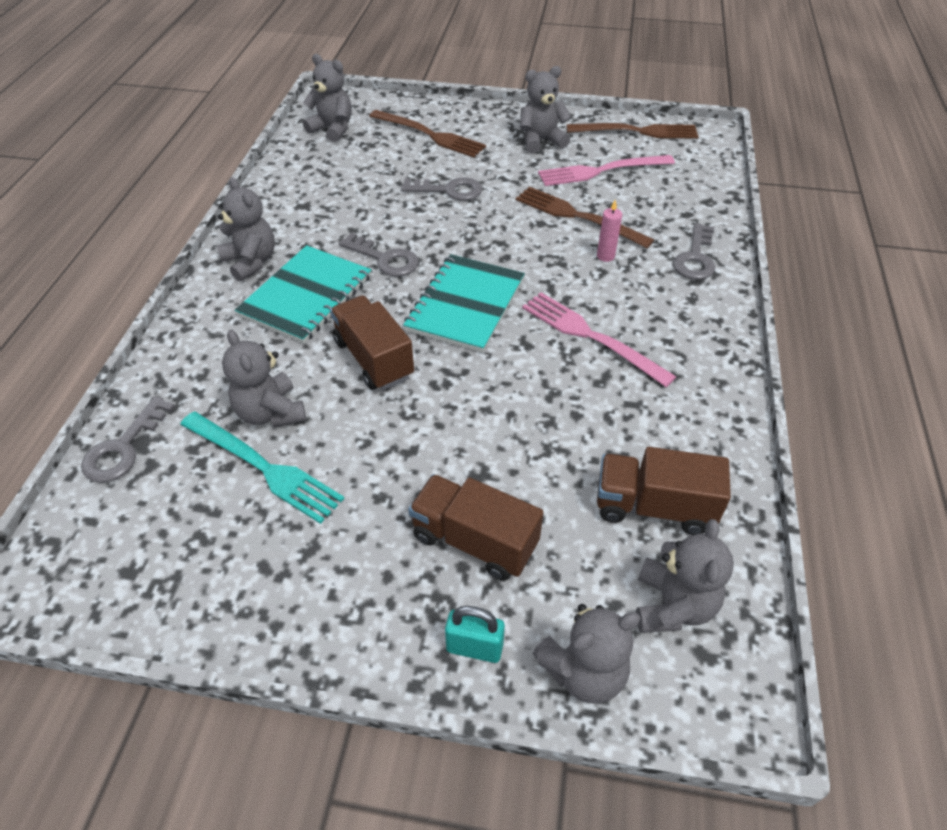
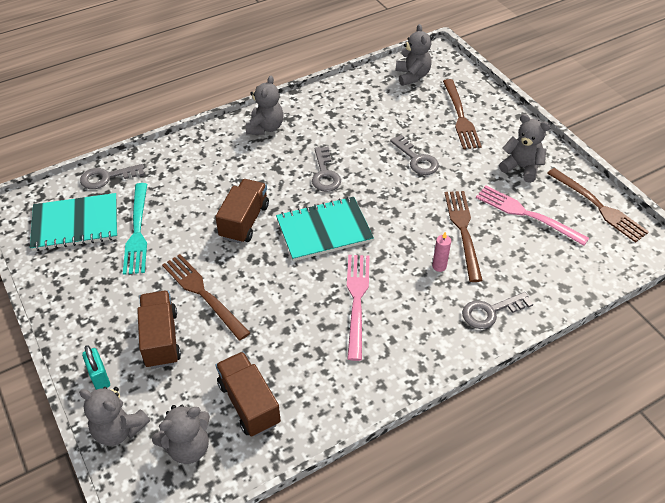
camera: 50 degrees right, 0 degrees up
grey teddy bear [222,330,306,427] -> none
turquoise notebook [235,245,372,344] -> turquoise notebook moved to [30,193,118,251]
none -> brown fork [162,254,250,341]

